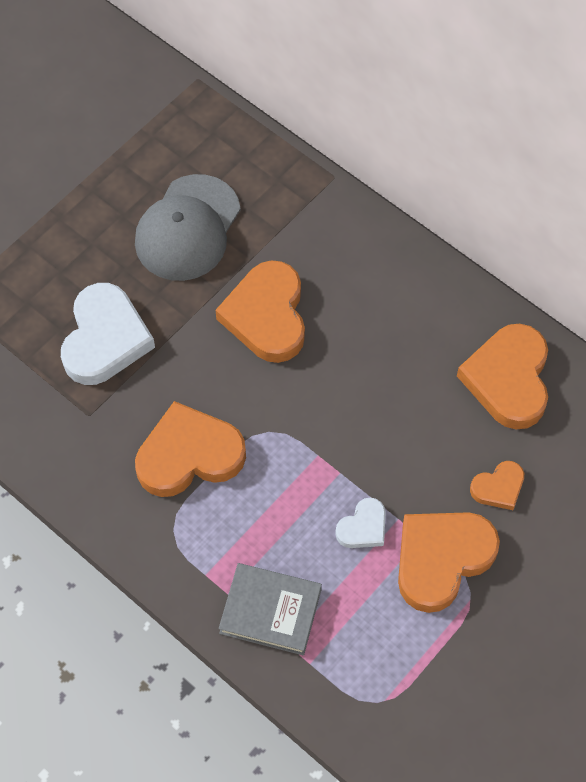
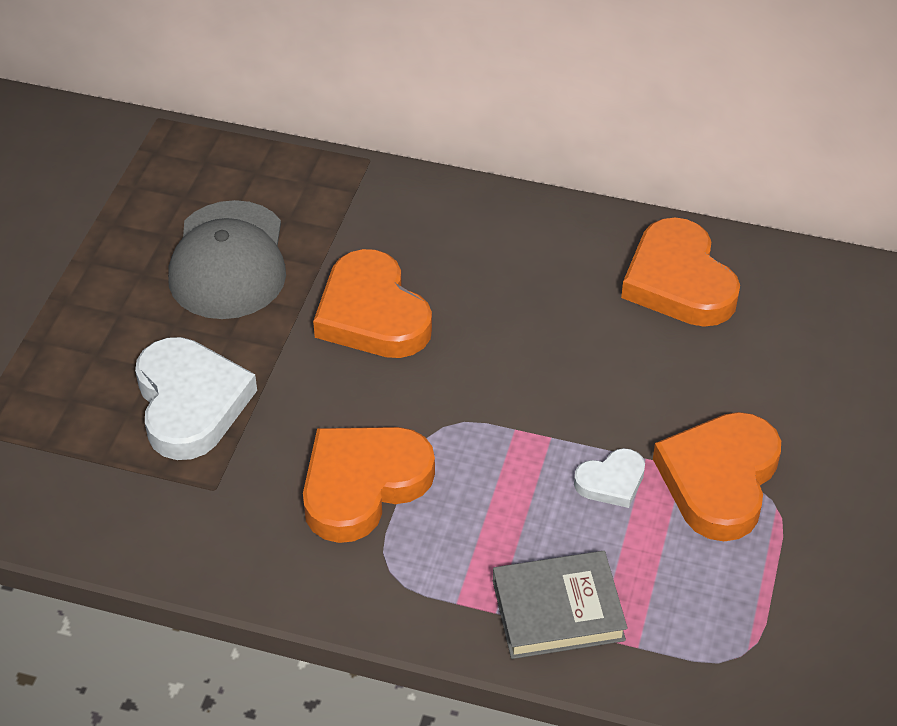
camera: 25 degrees left, 15 degrees down
white heart [335,498,386,548] -> white heart turned 45 degrees clockwise [574,448,645,508]
orange heart [470,461,524,510] -> none

